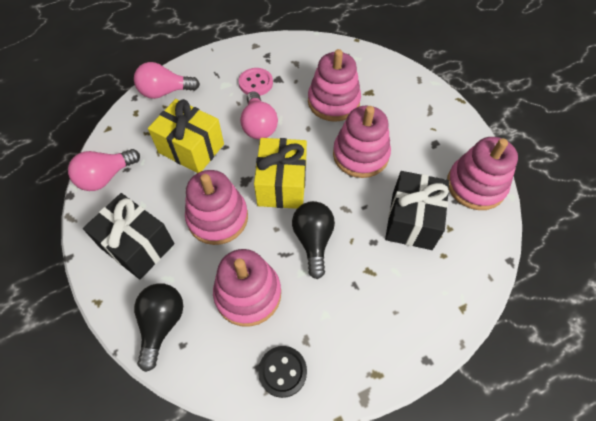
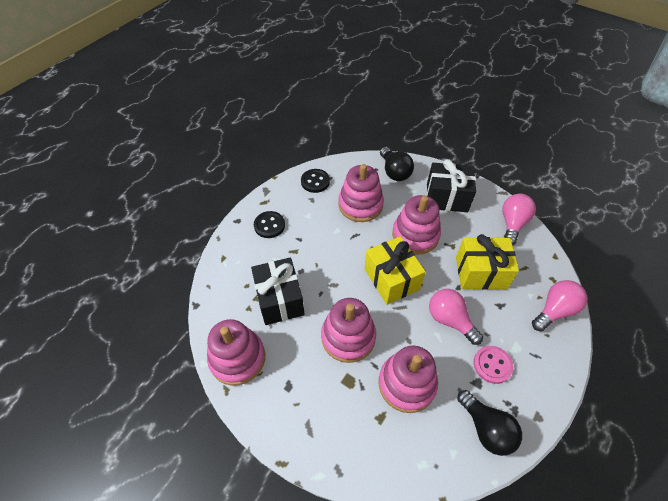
camera: 150 degrees right, 5 degrees down
black light bulb [292,201,335,279] -> black light bulb moved to [457,390,522,456]
none -> black button [254,211,285,238]

